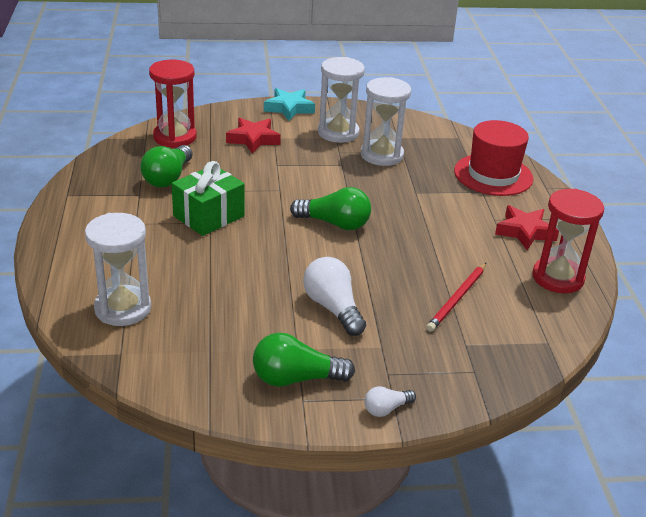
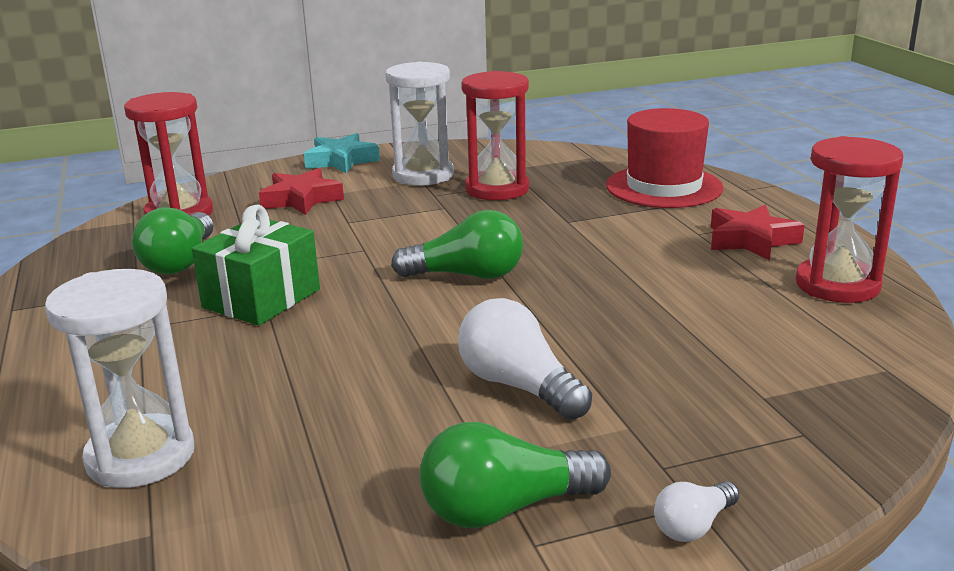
camera: 10 degrees left, 10 degrees down
white hourglass [361,77,411,166] -> red hourglass [461,71,529,200]
red pencil [426,263,486,332] -> none

